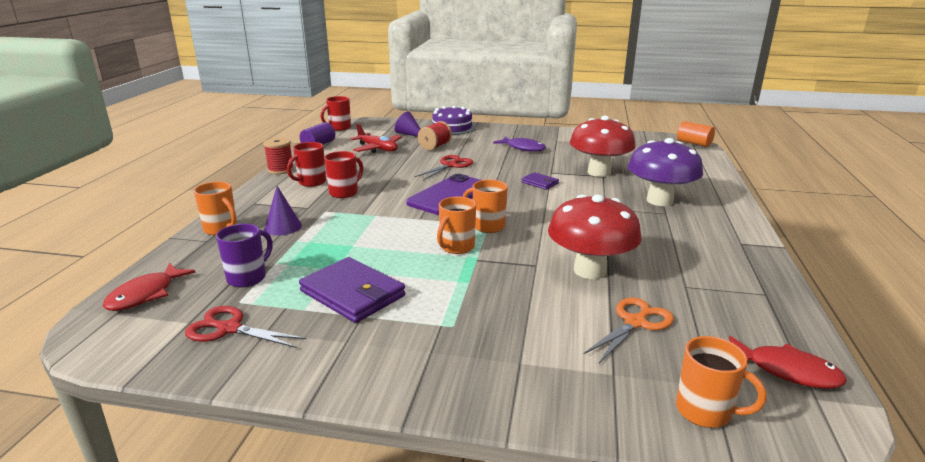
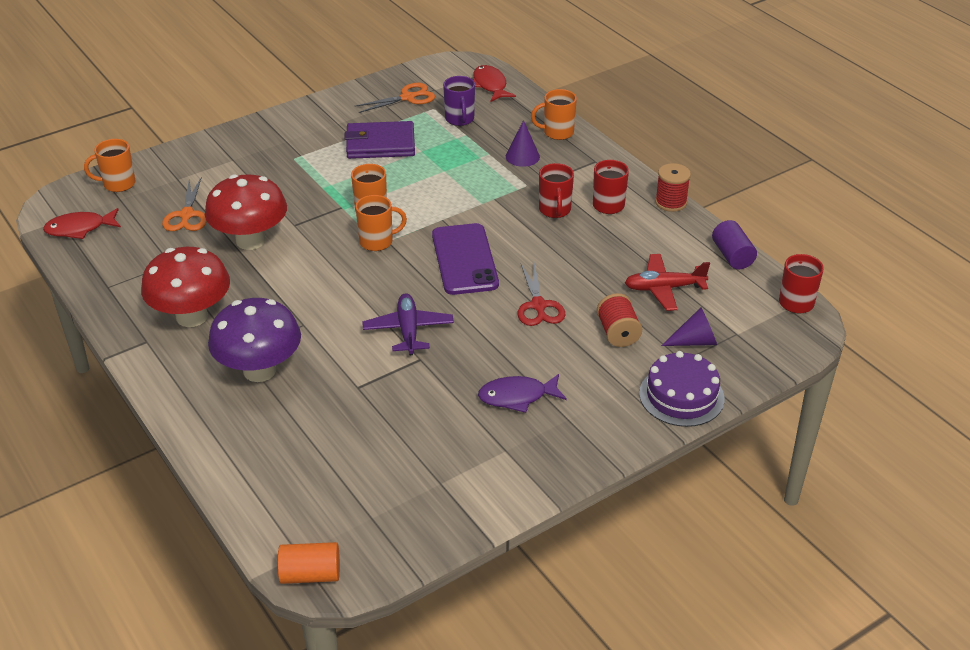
camera: 135 degrees right, 15 degrees up
red scissors [185,306,306,348] -> orange scissors [355,83,435,113]
purple wallet [521,172,559,190] -> purple plane [362,293,454,355]
red mushroom [570,116,636,177] -> red mushroom moved to [141,247,230,327]

